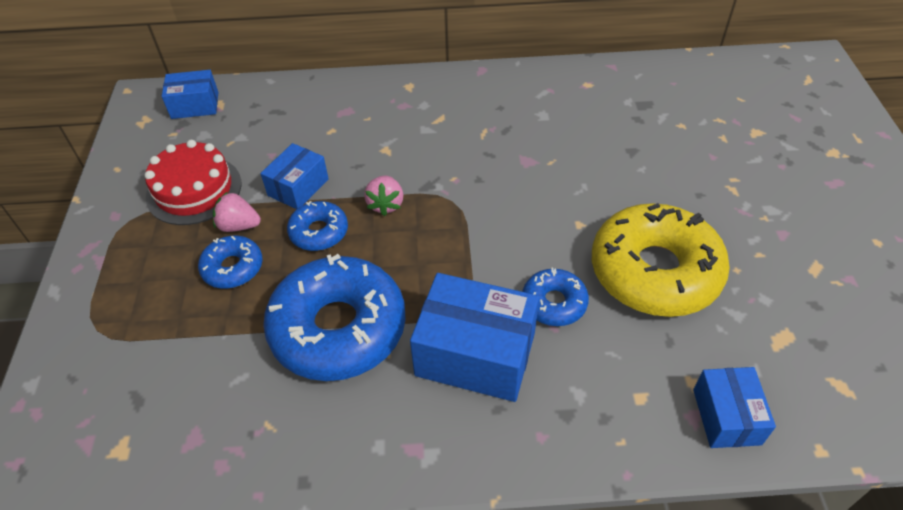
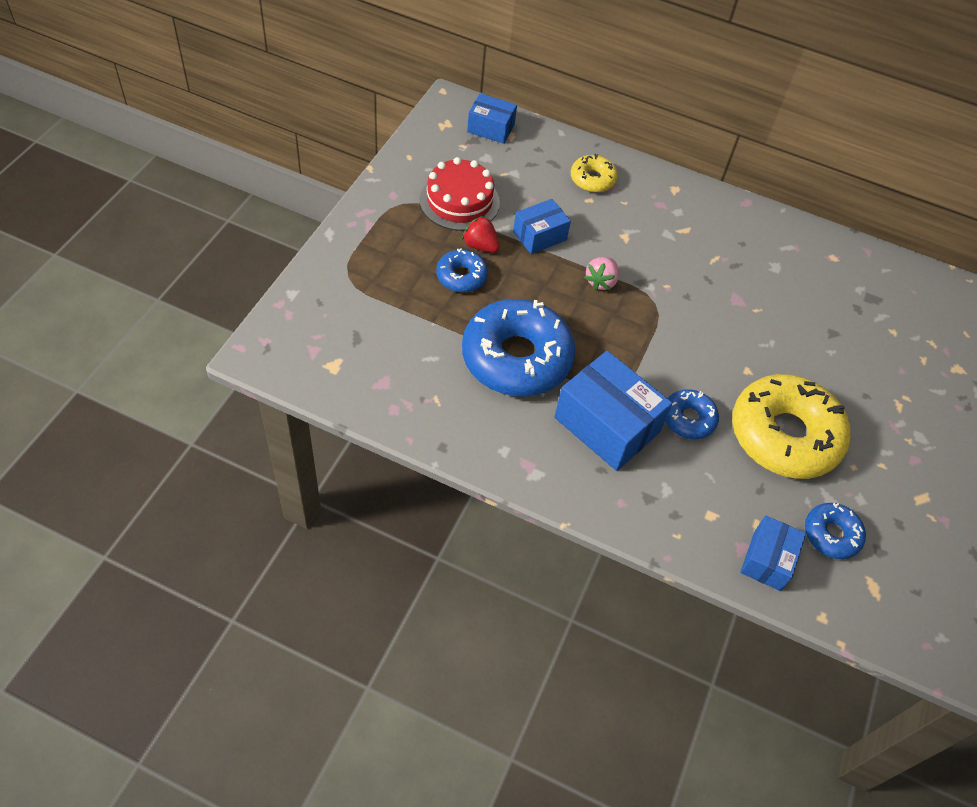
camera: 20 degrees right, 5 degrees up
pink strawberry [213,192,261,232] -> red strawberry [462,216,500,253]
blue donut [287,201,348,251] -> blue donut moved to [805,503,866,559]
none -> yellow donut [571,154,618,192]

